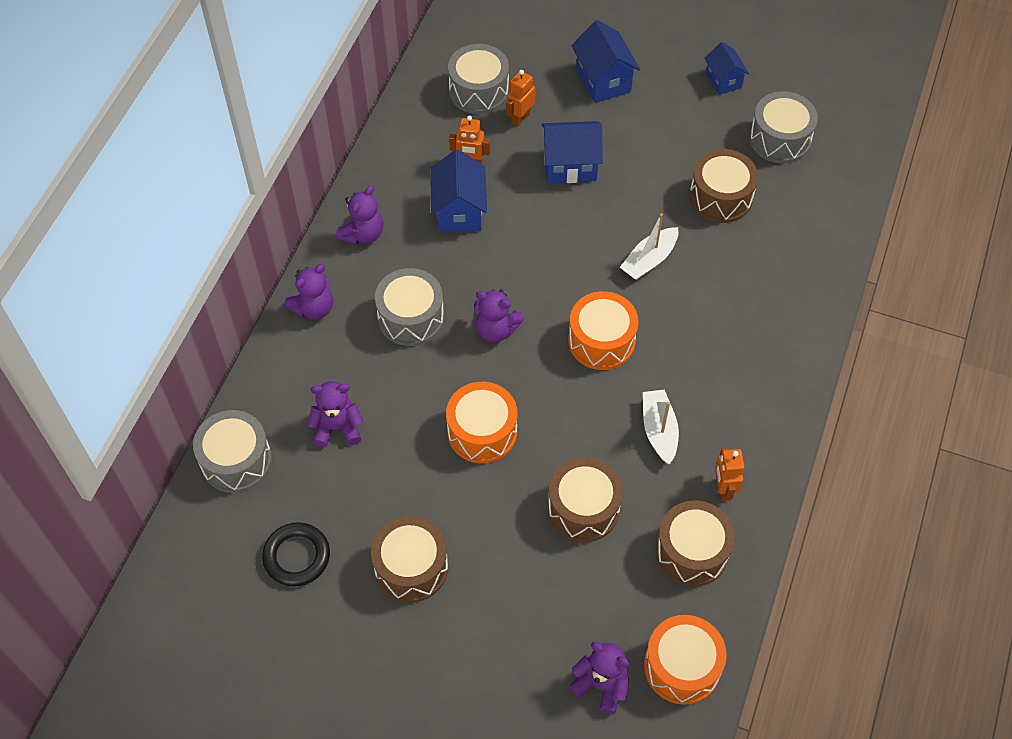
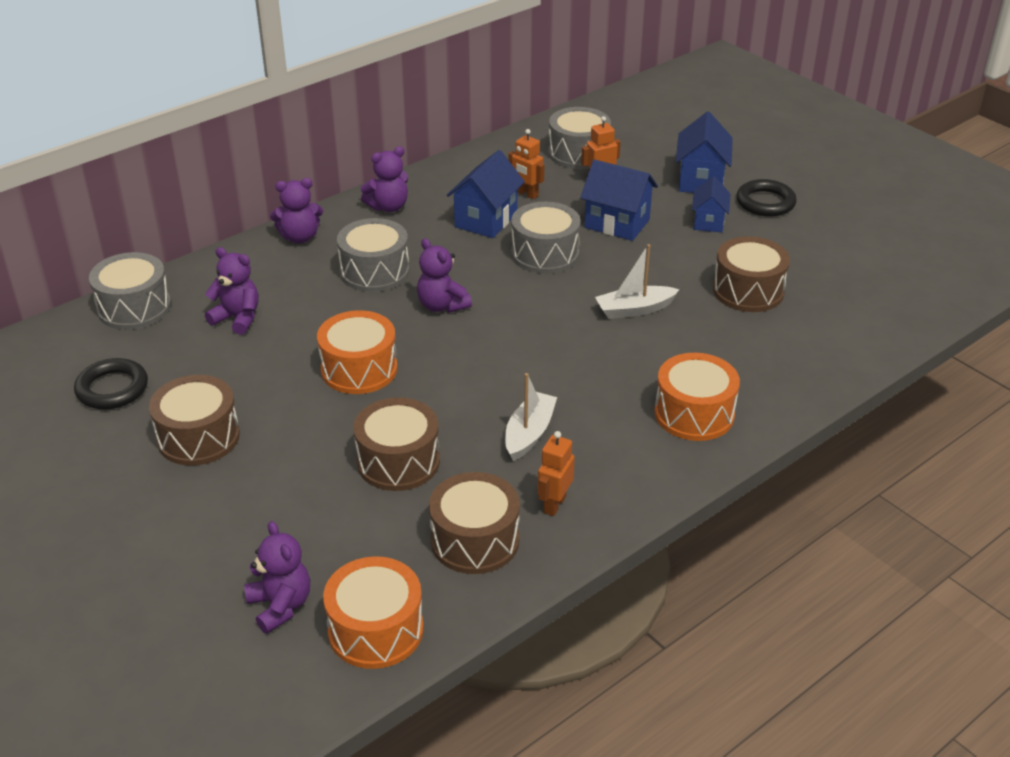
camera: 30 degrees right, 20 degrees down
orange drum [568,291,639,370] -> orange drum moved to [654,353,740,441]
blue house [705,42,749,95] -> blue house moved to [692,176,730,232]
grey drum [749,91,818,163] -> grey drum moved to [511,202,581,274]
none -> black ring [737,179,797,217]

